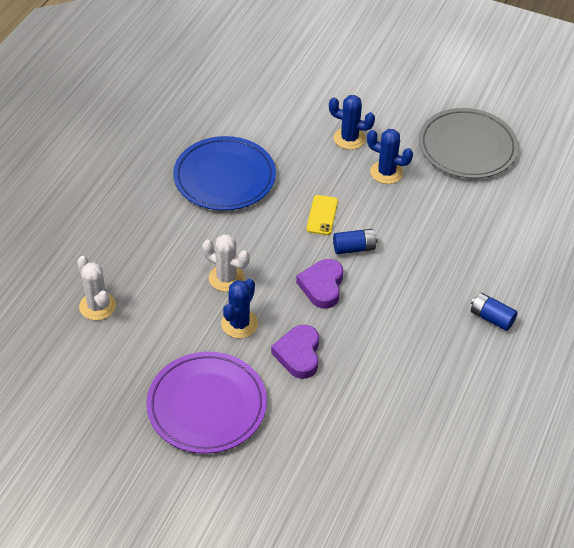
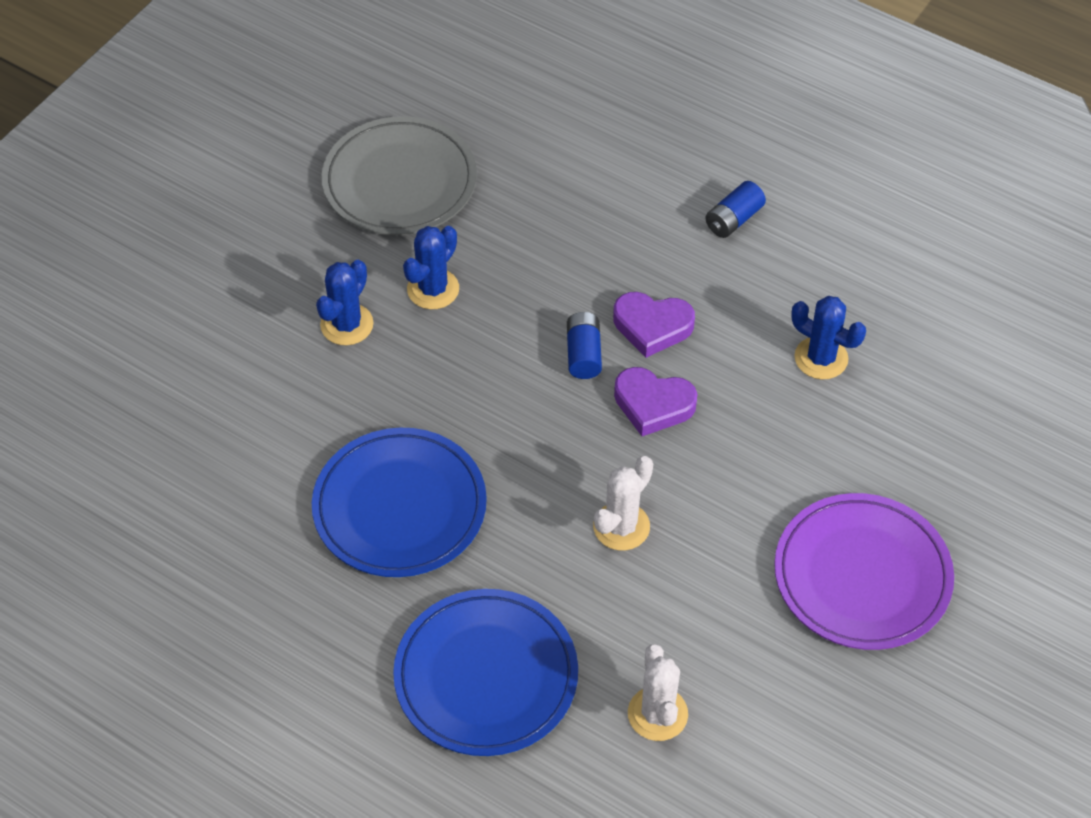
camera: 80 degrees left, 5 degrees up
white cactus [77,256,116,320] -> white cactus turned 75 degrees counterclockwise [628,644,688,741]
blue cactus [221,279,258,338] -> blue cactus moved to [791,296,866,380]
purple heart [271,325,319,379] -> purple heart moved to [613,292,695,358]
yellow phone [306,195,338,235] -> none
none -> blue plate [393,589,578,756]

